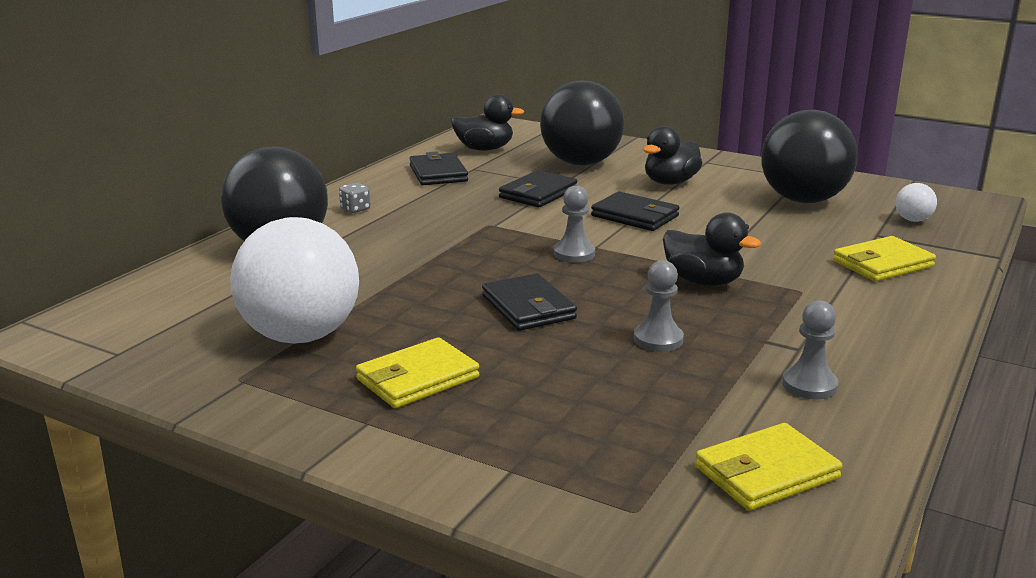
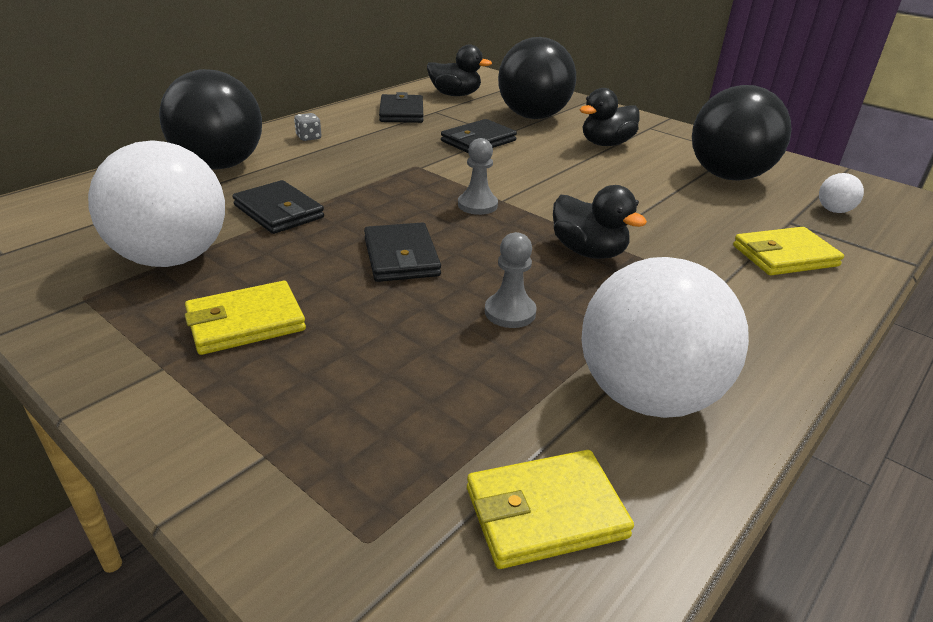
camera: 10 degrees right, 10 degrees up
black wallet [591,192,680,231] -> black wallet moved to [232,180,324,234]
grey pawn [782,300,838,399] -> white ball [581,257,749,418]

